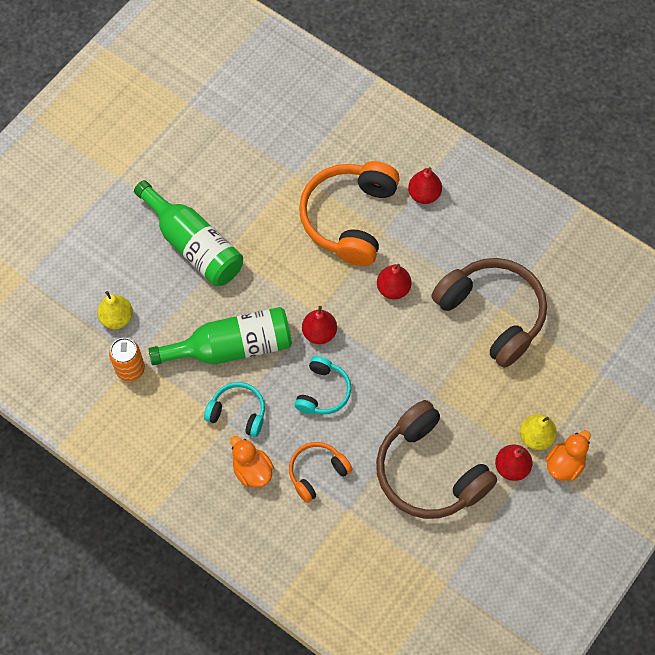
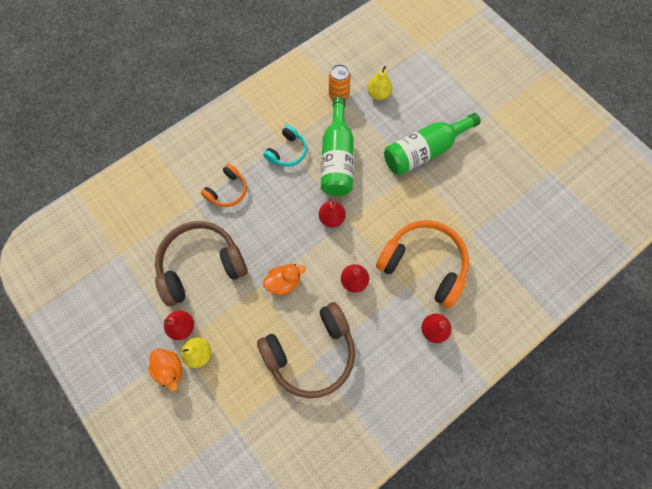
camera: 105 degrees right, 5 degrees up
orange duck [230,436,274,488] -> orange duck moved to [263,264,306,296]
orange headphones [289,442,352,503] -> orange headphones turned 60 degrees clockwise [201,164,247,207]
turquoise headphones [294,356,351,414] -> none

